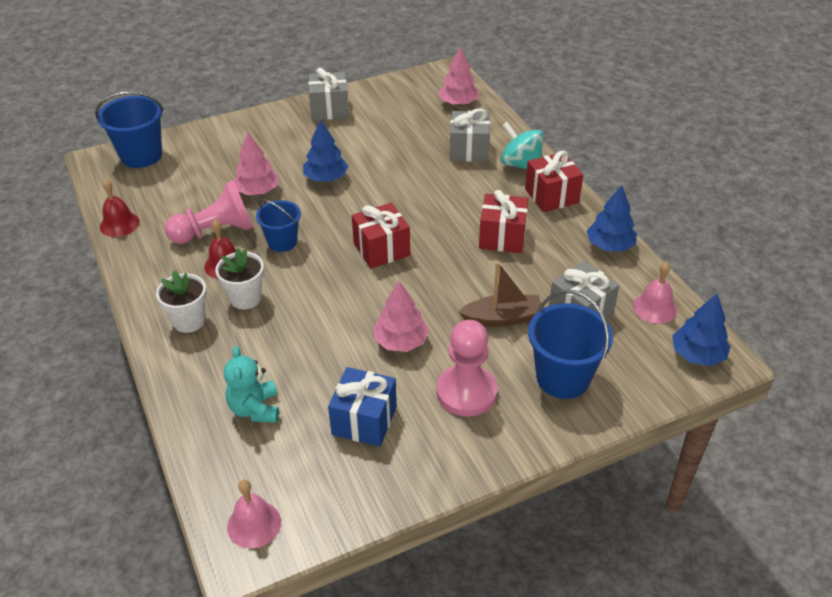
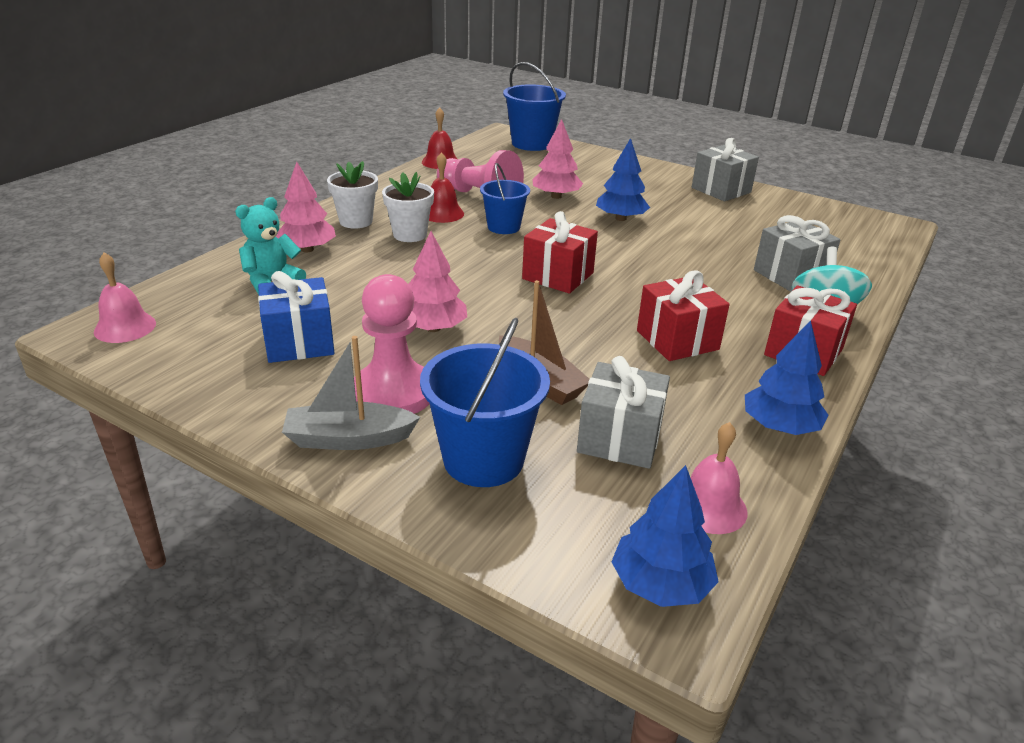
camera: 55 degrees right, 10 degrees down
pink tree [438,47,479,106] -> pink tree moved to [276,162,336,252]
none -> grey boat [282,336,420,450]

